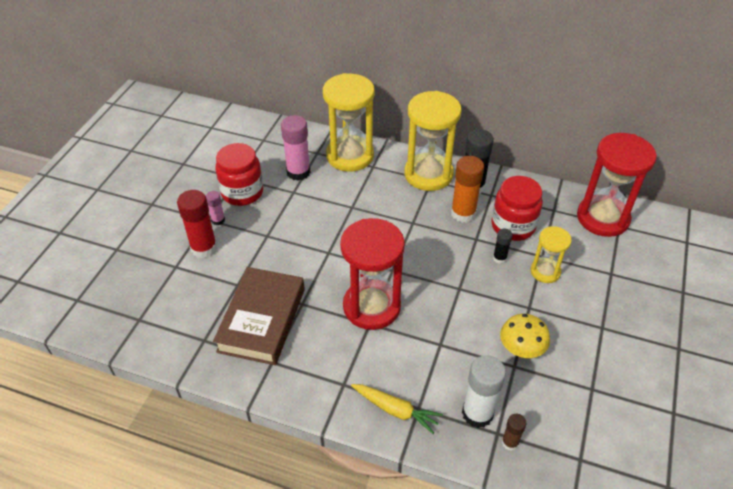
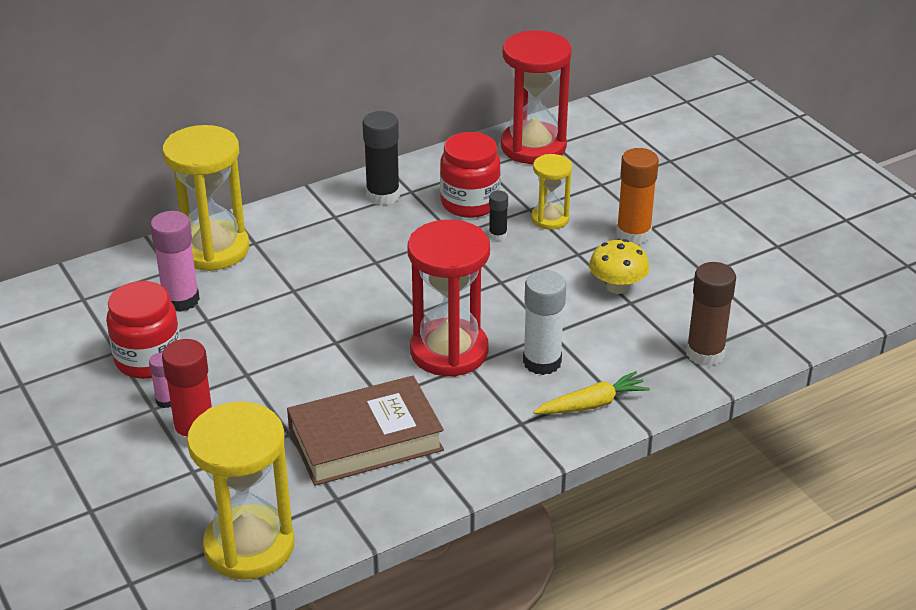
camera: 50 degrees left, 10 degrees down
brown book [213,267,305,365] -> brown book turned 75 degrees counterclockwise [287,376,444,486]
yellow hourglass [404,91,462,191] -> yellow hourglass moved to [187,402,294,579]
orange glue stick [451,156,484,223] -> orange glue stick moved to [616,148,659,244]
white glue stick [462,355,506,428] -> white glue stick moved to [523,270,566,375]
brown glue stick [502,414,526,451] -> brown glue stick [686,262,736,366], size x1.90

